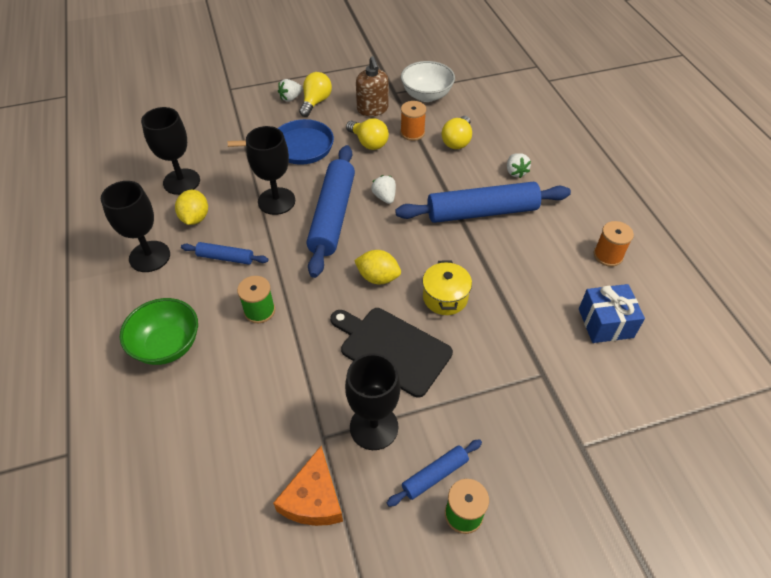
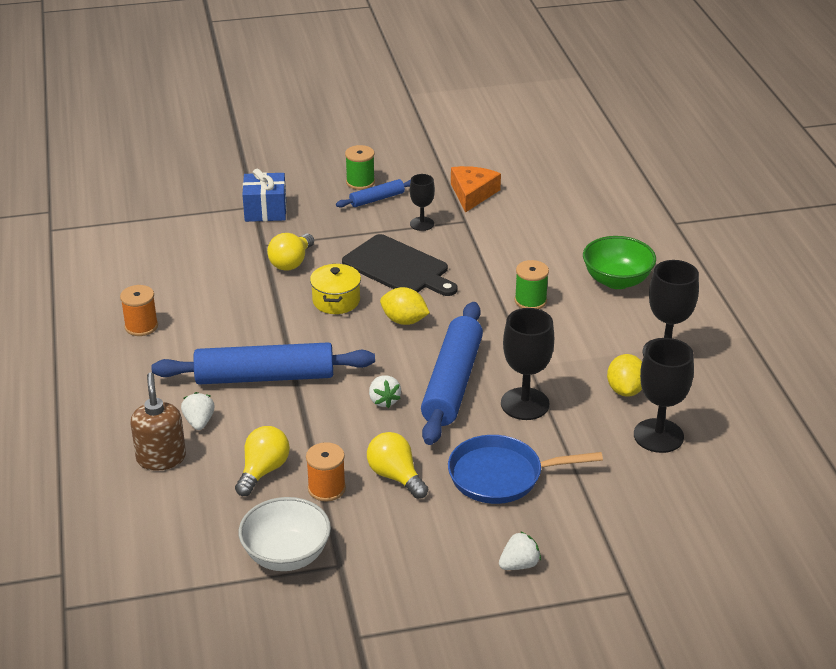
camera: 175 degrees left, 15 degrees down
blue rolling pin [181,242,268,265] -> none
yellow light bulb [299,72,332,117] -> yellow light bulb moved to [267,233,314,271]
black goblet [345,353,400,450] -> black goblet [410,174,435,231], size x0.59
brown soap dispenser [356,56,389,116] -> brown soap dispenser moved to [130,372,186,471]
blue gift [579,284,645,343] -> blue gift moved to [242,169,286,222]

